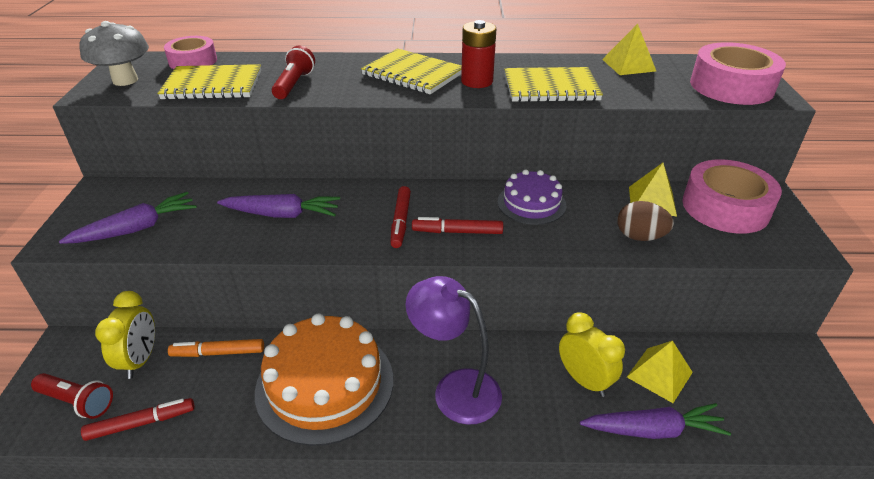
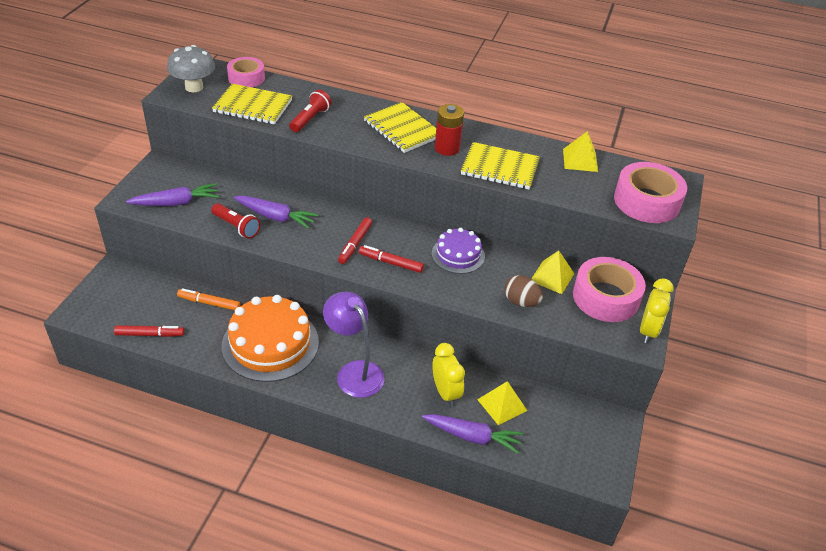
camera: 15 degrees right, 5 degrees up
red flashlight [31,373,113,419] -> red flashlight moved to [211,203,260,239]
yellow clock [95,291,155,379] -> yellow clock moved to [640,278,674,343]

